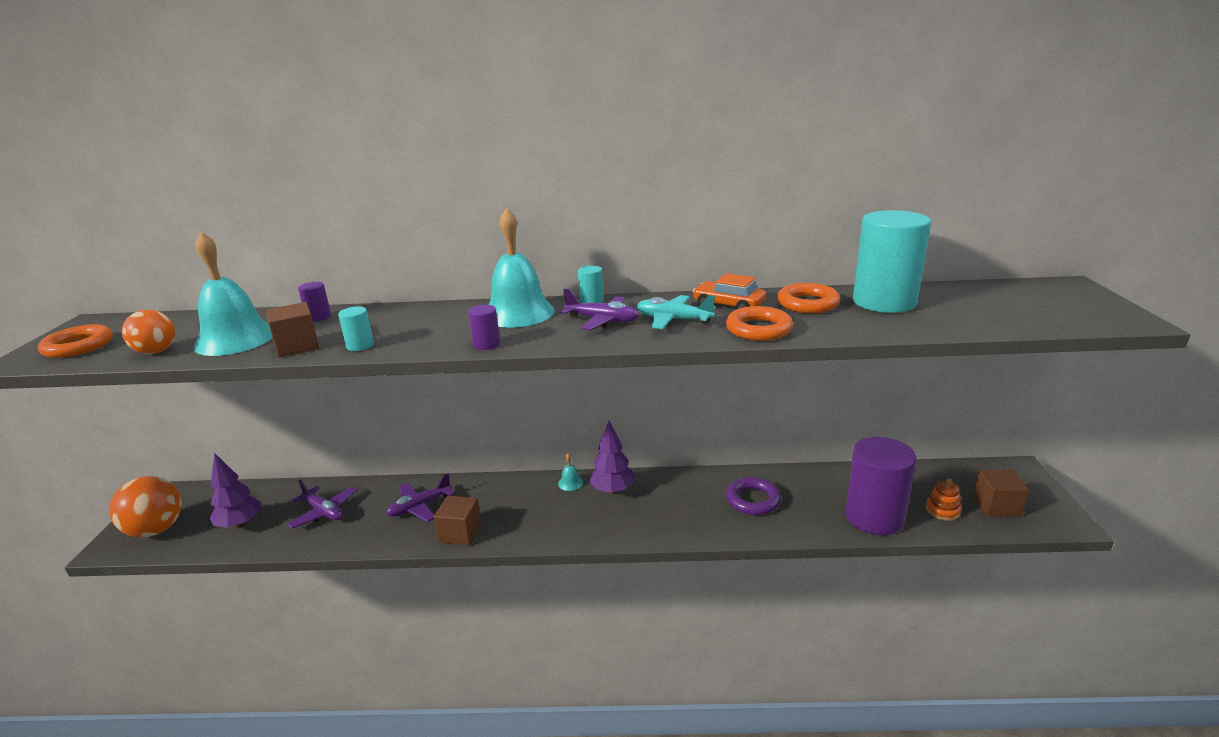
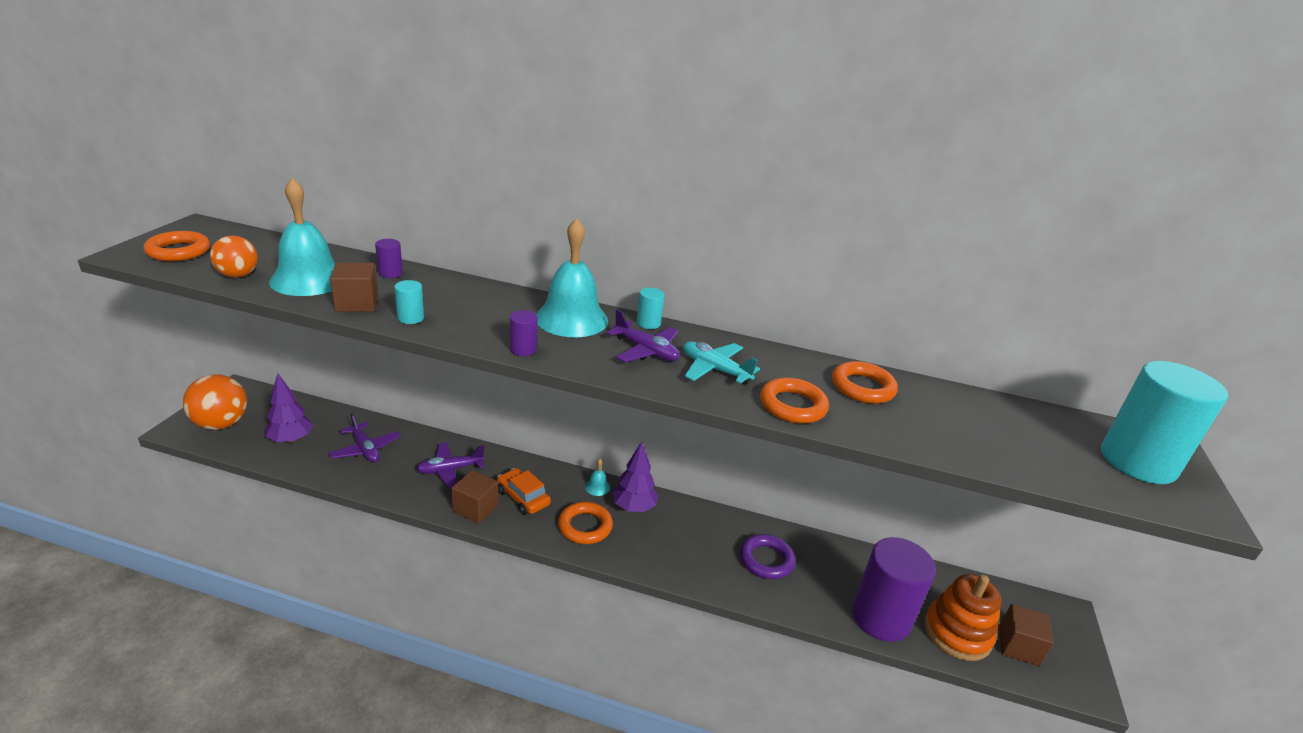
camera: 10 degrees right, 5 degrees up
orange car [693,273,766,309] -> orange car moved to [497,468,551,515]
turquoise cylinder [853,210,931,313] -> turquoise cylinder moved to [1101,361,1228,484]
orange stacking toy [926,478,962,521] -> orange stacking toy [924,574,1001,661], size x1.94
none -> orange ring [558,502,613,544]

